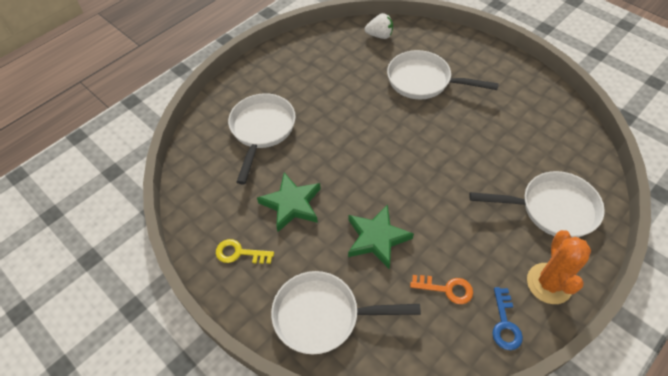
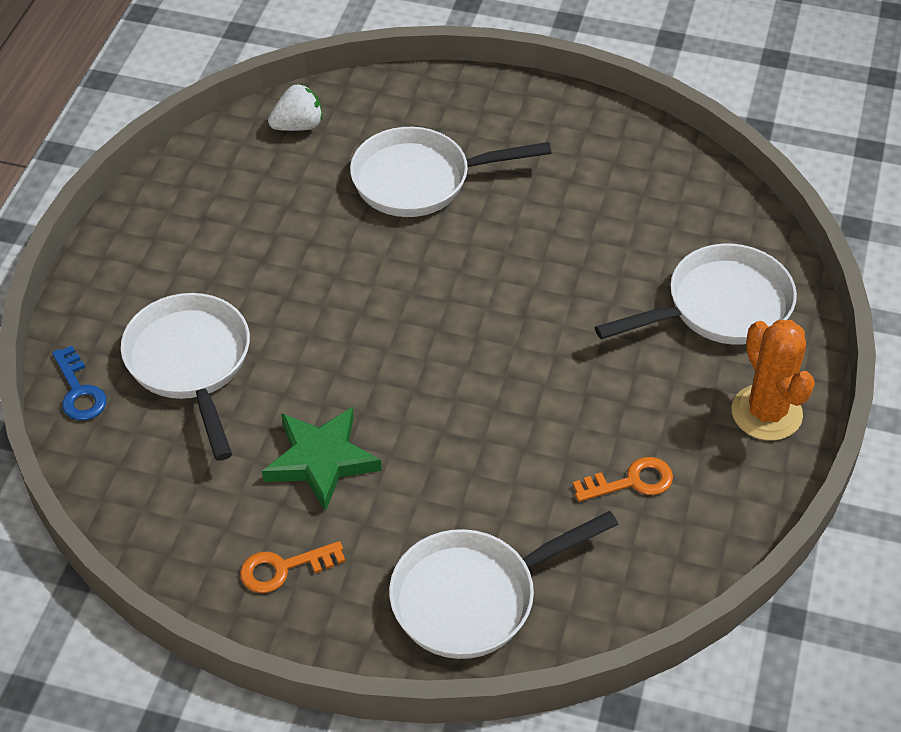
camera: 30 degrees left, 5 degrees down
yellow key [216,239,274,264] -> orange key [240,541,345,593]
green star [348,204,414,269] -> none
blue key [492,287,523,350] -> blue key moved to [52,346,107,420]

